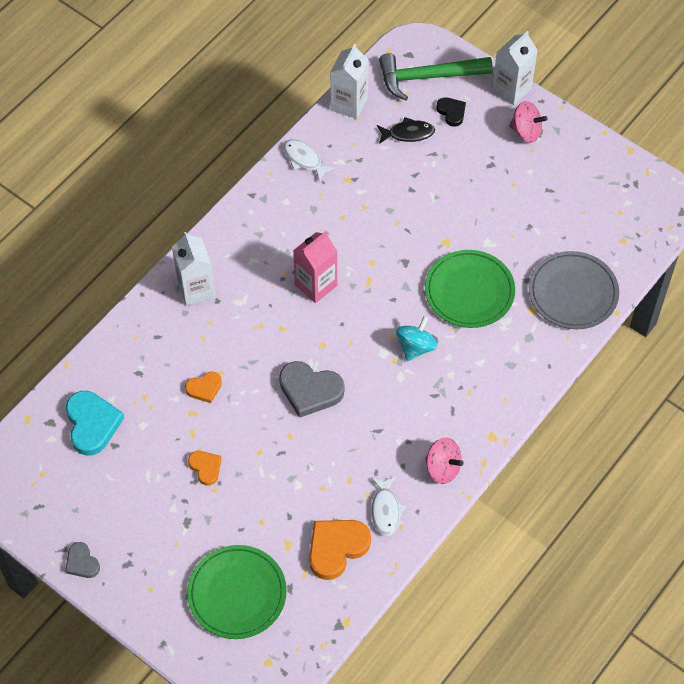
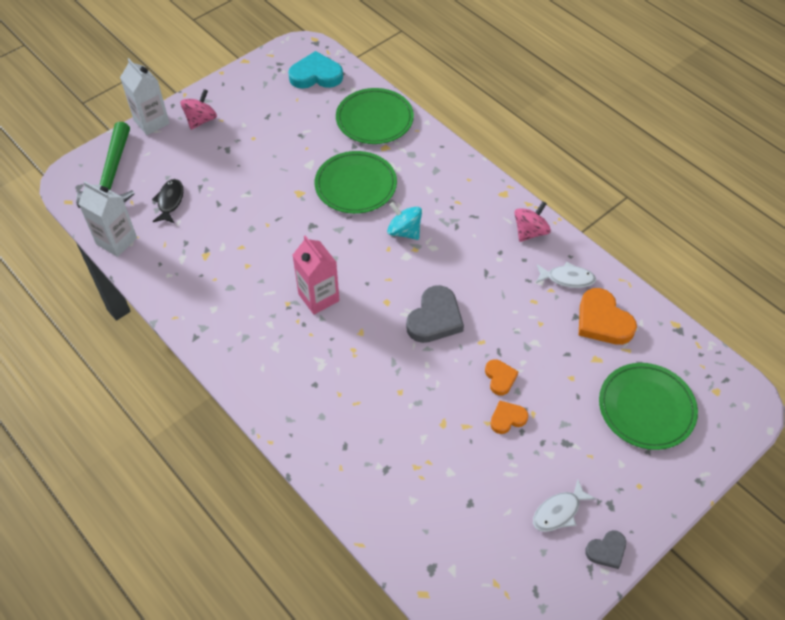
camera: 80 degrees left, 5 degrees down
turquoise heart [66,391,124,456] -> turquoise heart moved to [288,51,343,89]
white carton [172,232,215,306] -> none
orange heart [185,372,222,403] -> orange heart moved to [485,359,519,396]
white fish [283,139,335,182] -> white fish moved to [533,479,596,532]
black heart [436,97,466,127] -> none
grey plate [529,251,619,329] -> green plate [336,88,414,144]

